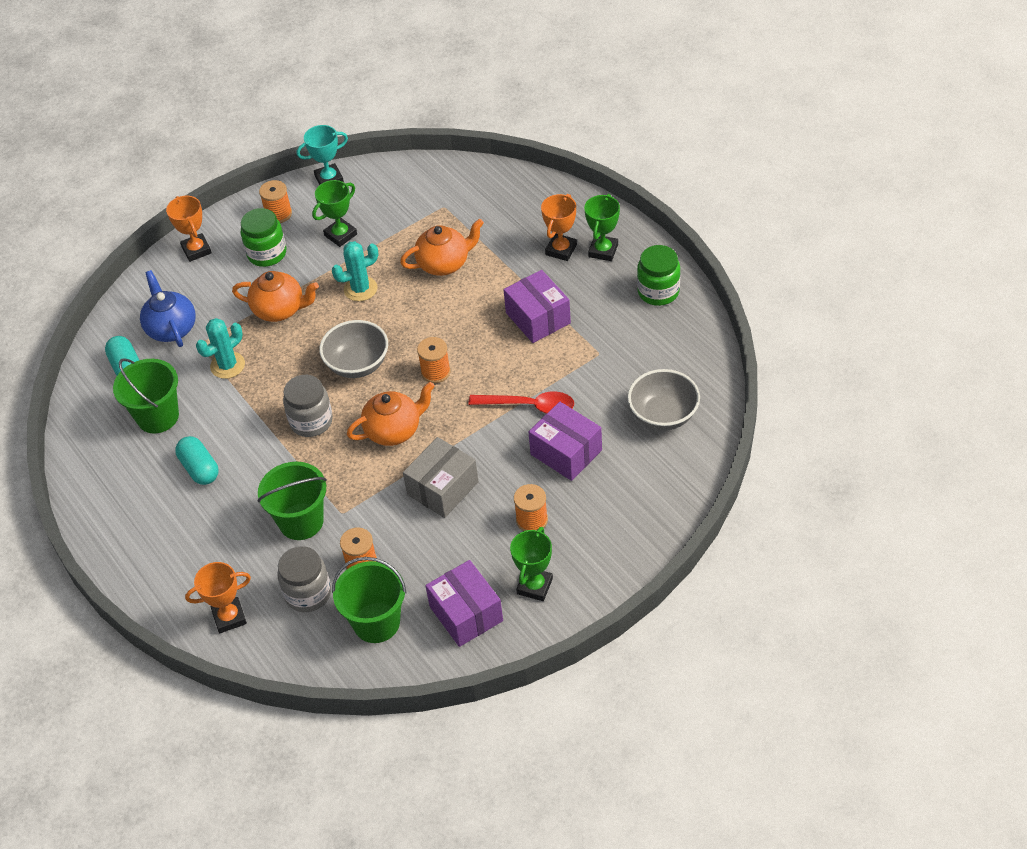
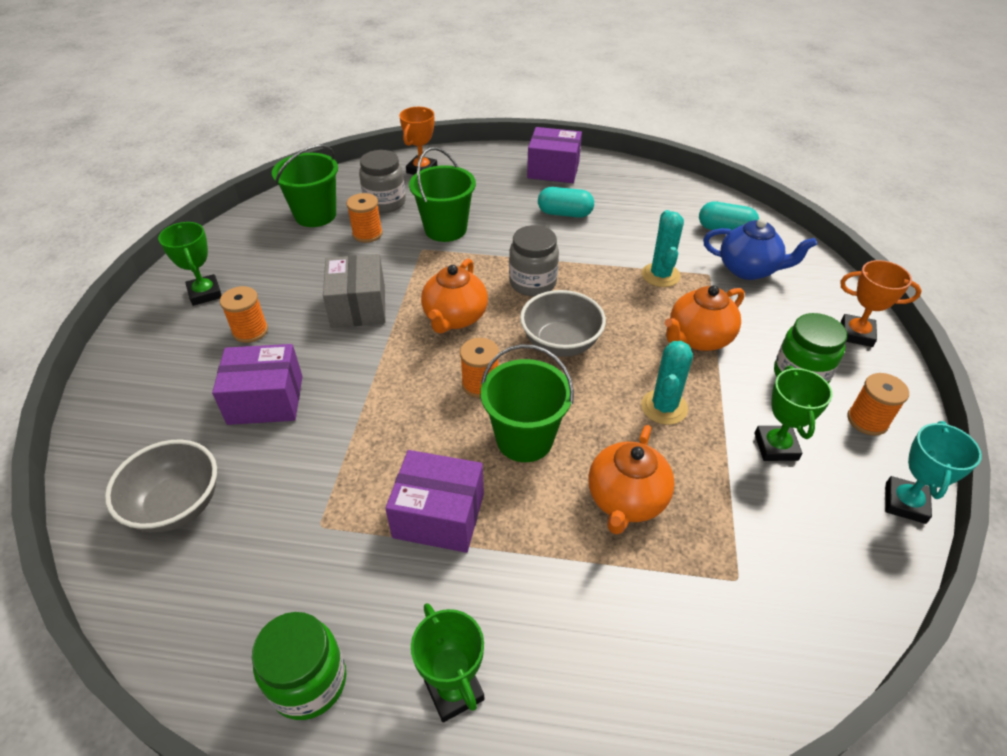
camera: 130 degrees right, 5 degrees down
green bucket [113,358,179,433] -> green bucket moved to [481,344,574,462]
purple box [425,560,503,647] -> purple box moved to [527,127,582,183]
red spoon [468,391,574,414] -> none
orange trophy [541,194,577,261] -> none

